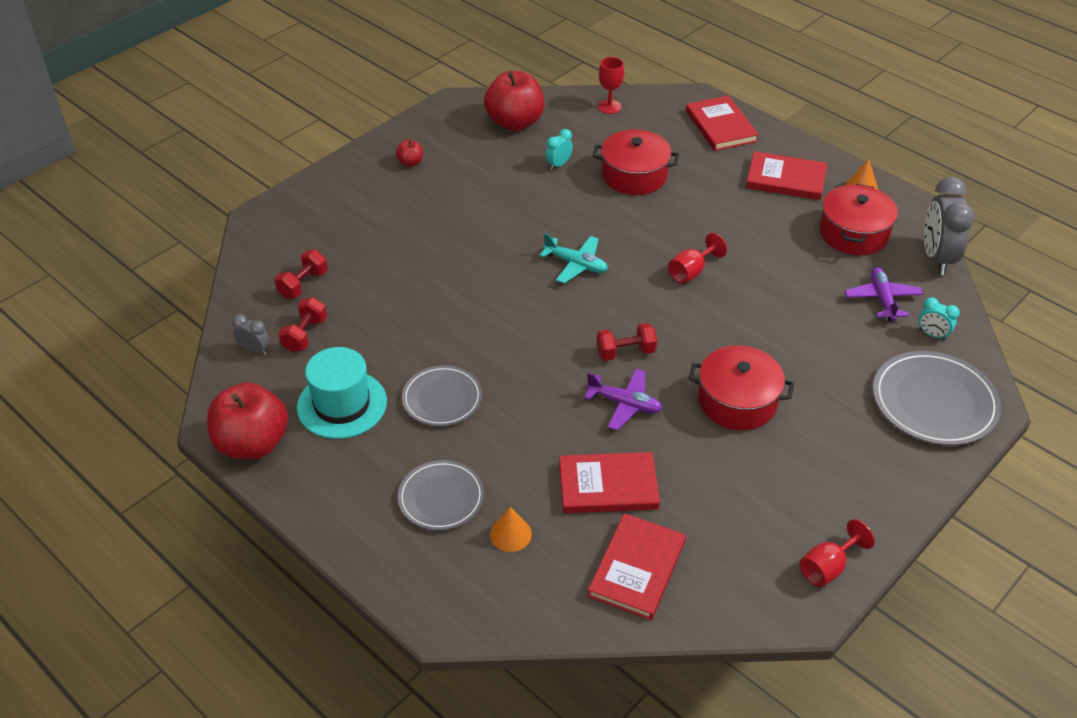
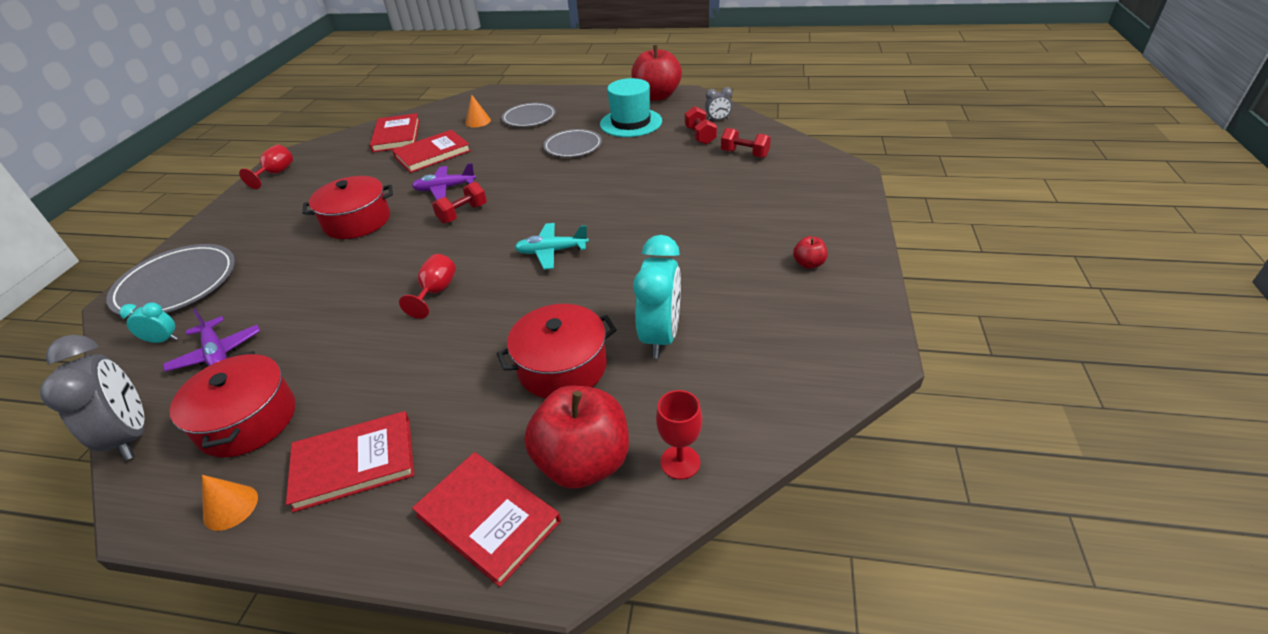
camera: 150 degrees right, 5 degrees down
red dumbbell [275,250,328,299] -> red dumbbell turned 60 degrees counterclockwise [721,128,771,158]
red apple [484,71,545,131] -> red apple moved to [524,386,629,489]
turquoise clock [545,129,573,170] -> turquoise clock [633,235,681,358], size x2.04

